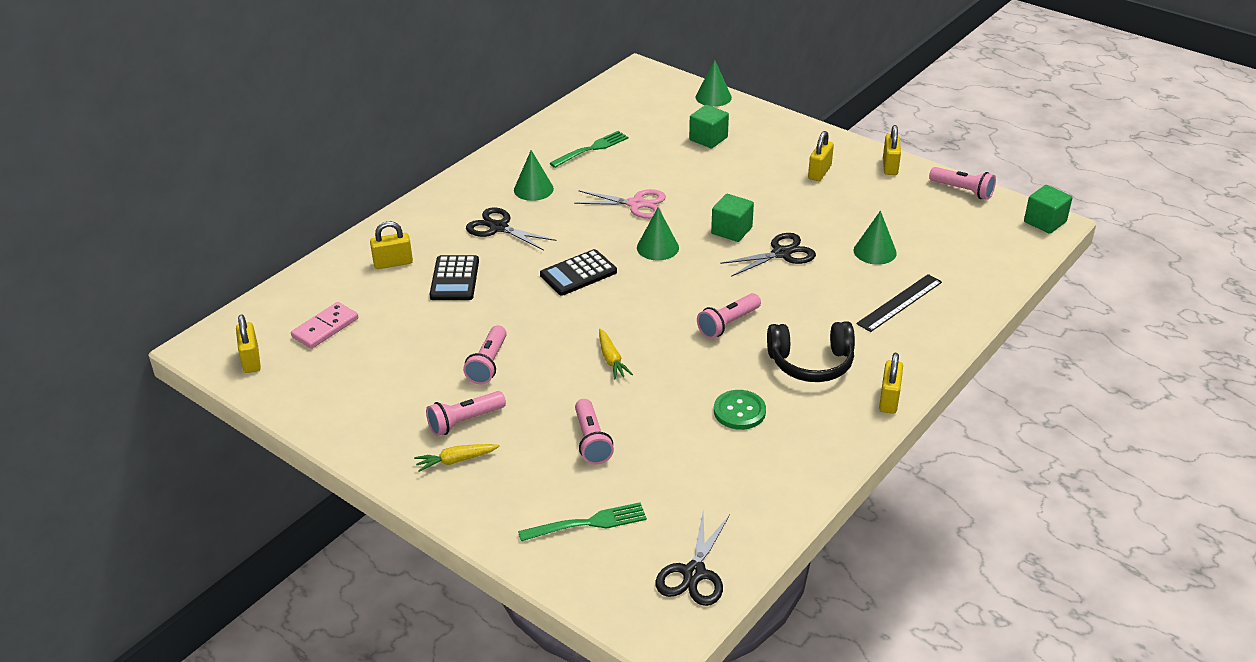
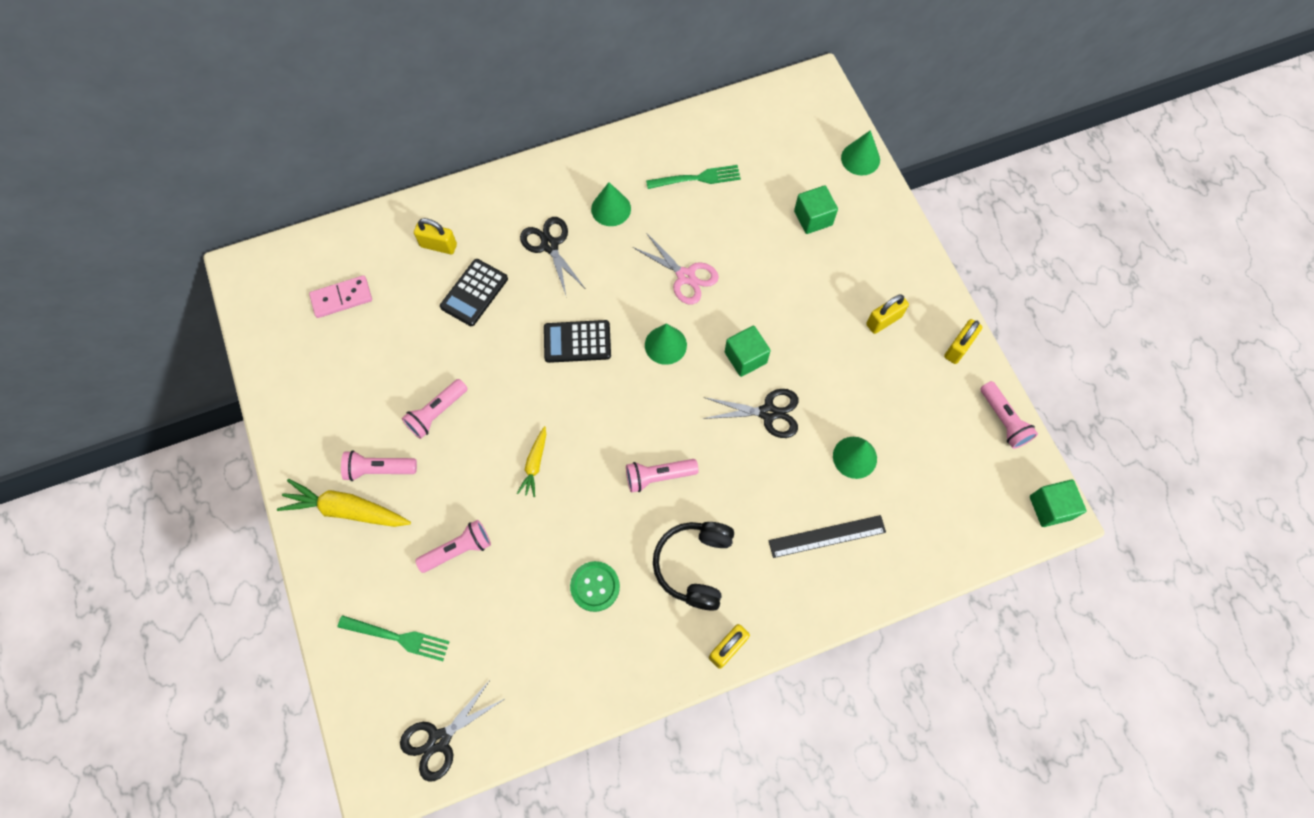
camera: 30 degrees right, 30 degrees up
yellow padlock [236,314,261,373] -> none
yellow carrot [414,444,500,472] -> yellow carrot [277,479,411,527], size x1.78
pink flashlight [575,399,614,465] -> pink flashlight turned 135 degrees counterclockwise [415,520,491,573]
black headphones [767,321,855,382] -> black headphones turned 75 degrees clockwise [653,522,734,611]

